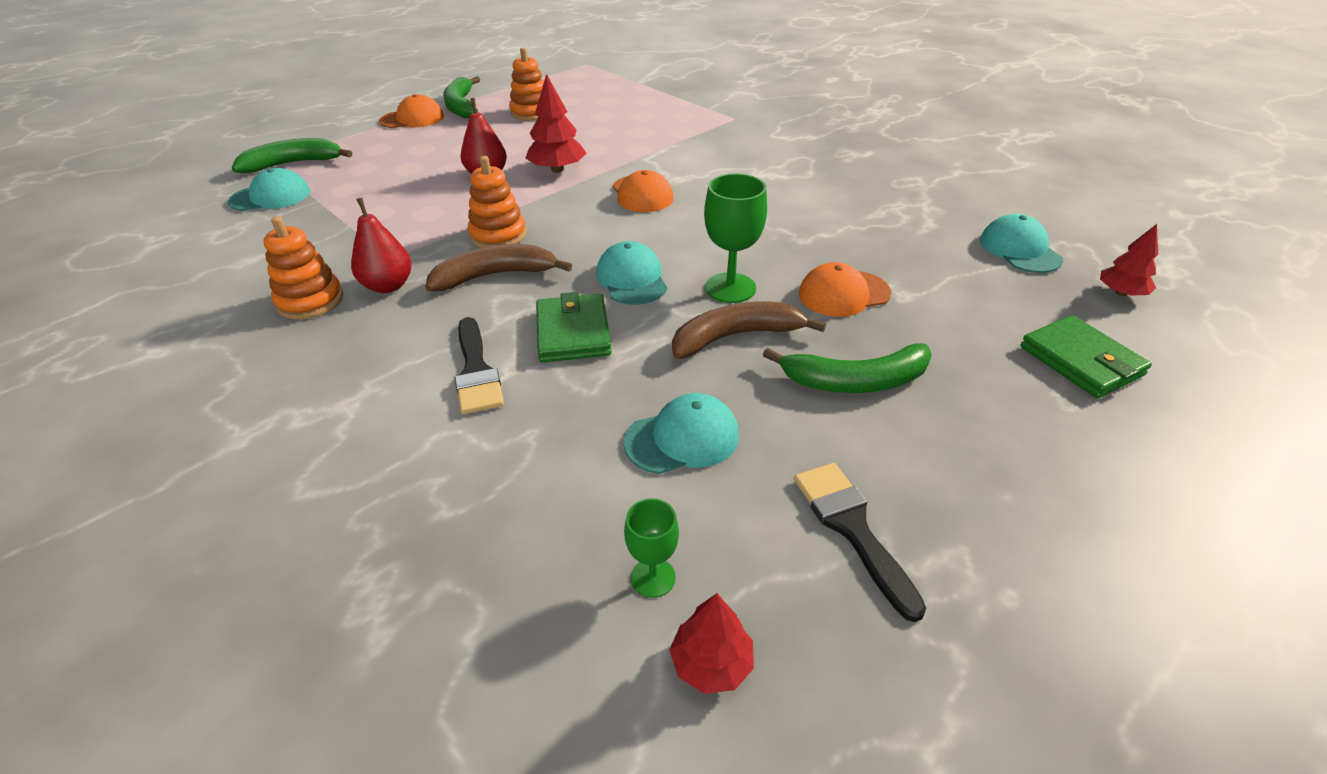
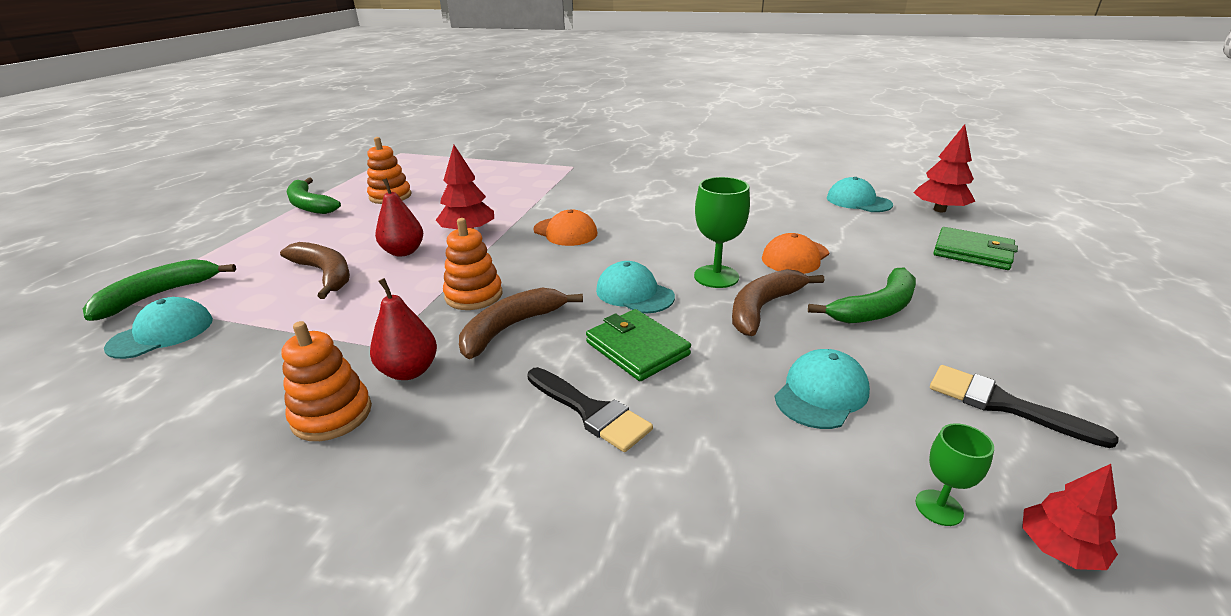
camera: 30 degrees left, 10 degrees down
orange cap [379,94,444,128] -> none
red tree [1100,224,1158,296] -> red tree [913,124,976,212], size x1.56
none -> brown banana [280,242,350,299]

